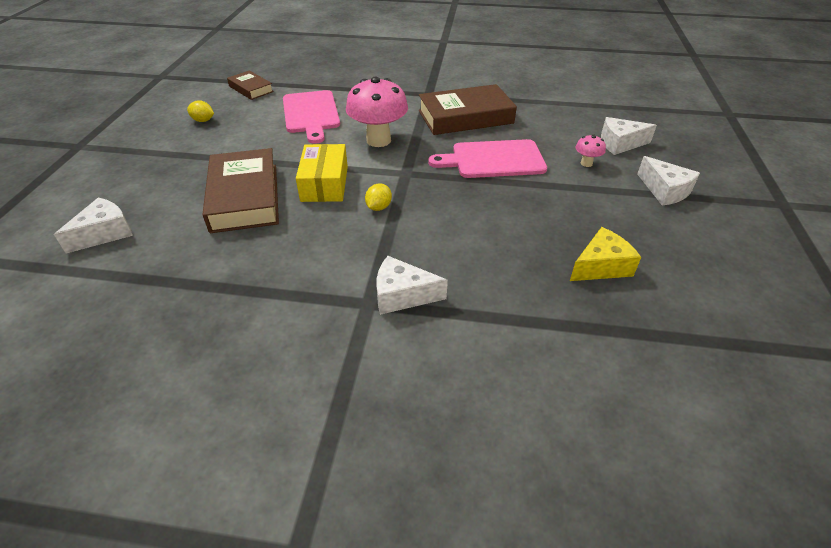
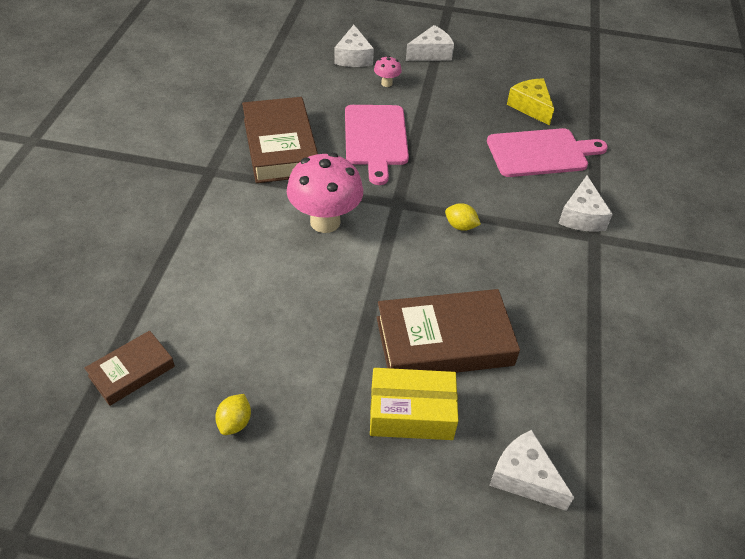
camera: 90 degrees left, 5 degrees up
pink cutting board [283,90,340,144] -> pink cutting board moved to [487,128,608,177]
yellow box [296,144,348,202] -> yellow box moved to [370,368,458,440]

